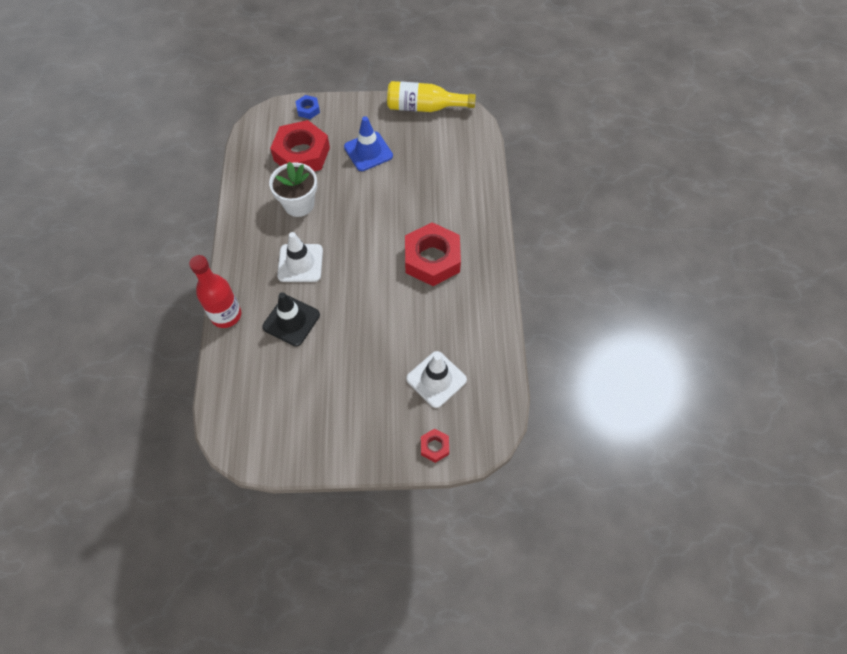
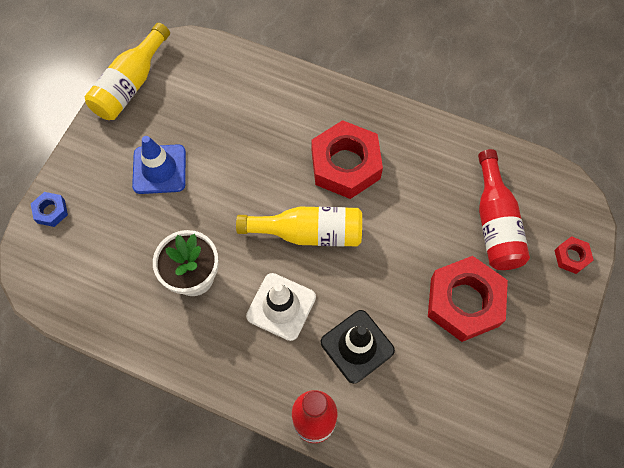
camera: 65 degrees left, 5 degrees up
red nut [270,120,330,171] -> red nut moved to [428,256,508,342]
white traffic cone [406,351,467,408] -> red bottle [478,149,530,270]
none -> yellow bottle [236,207,362,247]

